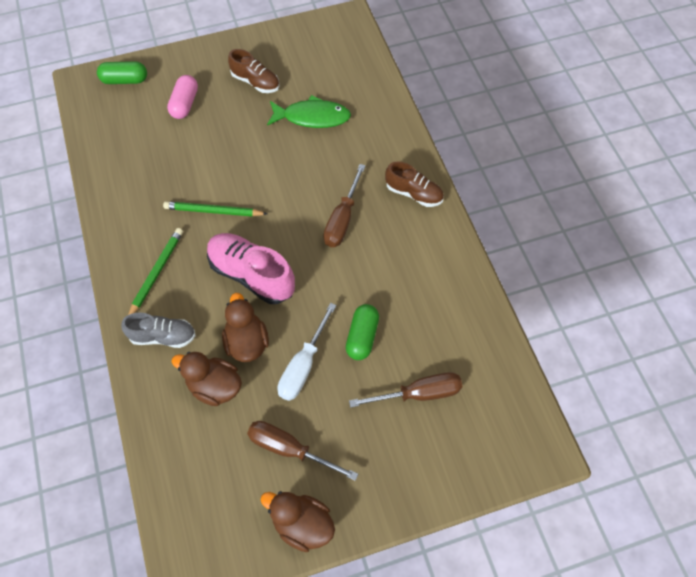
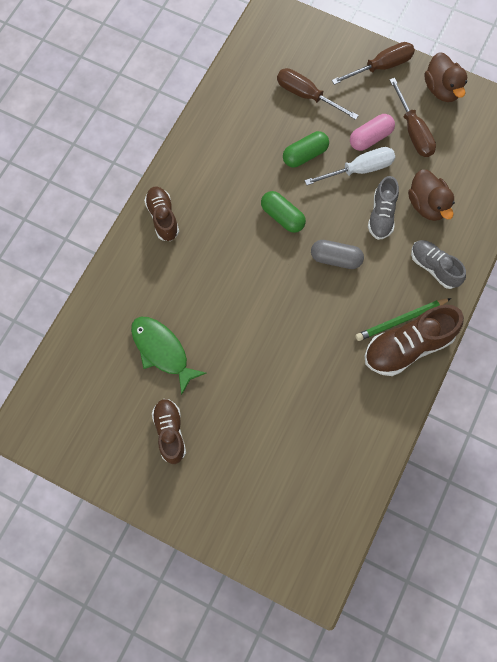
camera: 135 degrees left, 10 degrees up
green capsule [97,61,147,84] -> green capsule moved to [261,191,306,233]
green pencil [163,201,267,217] -> none
pink capsule [167,75,198,119] -> pink capsule moved to [350,114,395,151]
pink shoe [207,233,295,304] -> grey capsule [311,240,364,269]
brown duck [222,293,269,362] -> grey shoe [368,176,399,240]
brown screwdriver [323,164,366,247] -> brown screwdriver moved to [332,42,415,85]
none -> brown shoe [365,305,464,376]

